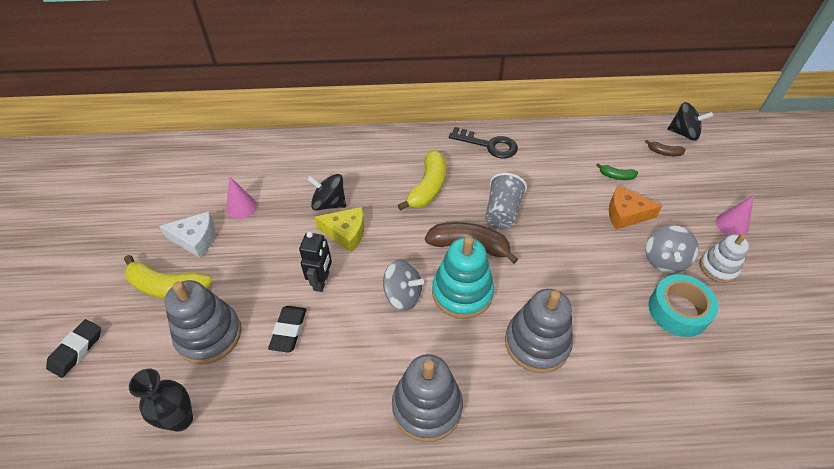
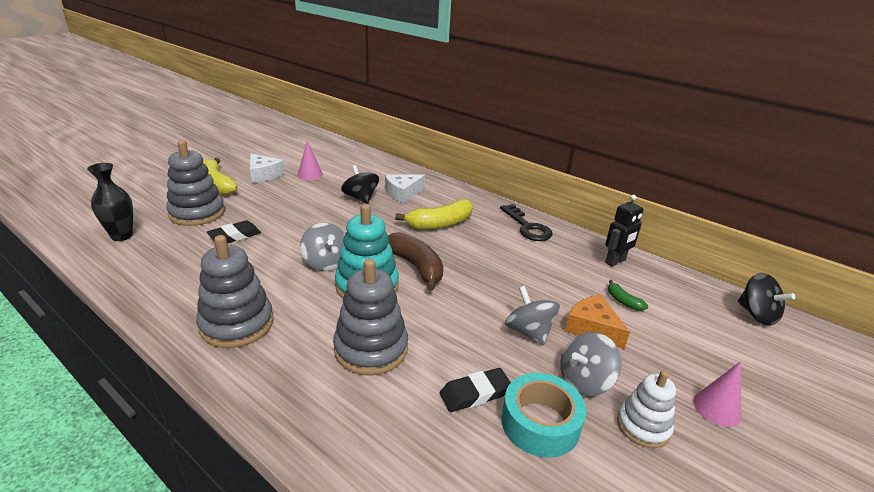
camera: 40 degrees right, 20 degrees down
black eraser [46,319,101,378] -> black eraser moved to [440,368,511,412]
black robot [299,231,332,292] -> black robot moved to [605,195,644,267]
yellow cheese [315,207,364,253] -> none
grey cup [485,173,527,229] -> none
brown banana [645,140,686,156] -> none
none -> white cheese [385,175,425,203]
none -> grey spinning top [505,286,560,345]

